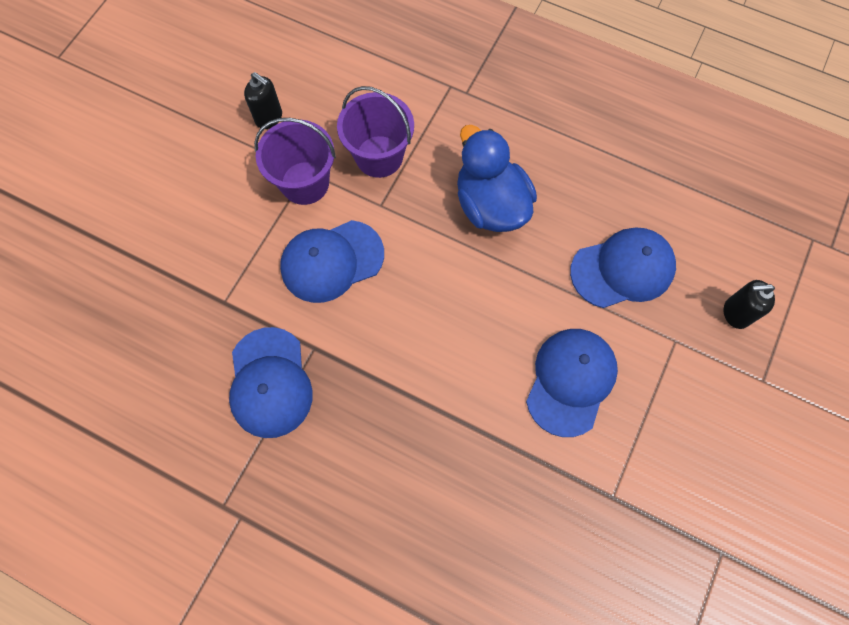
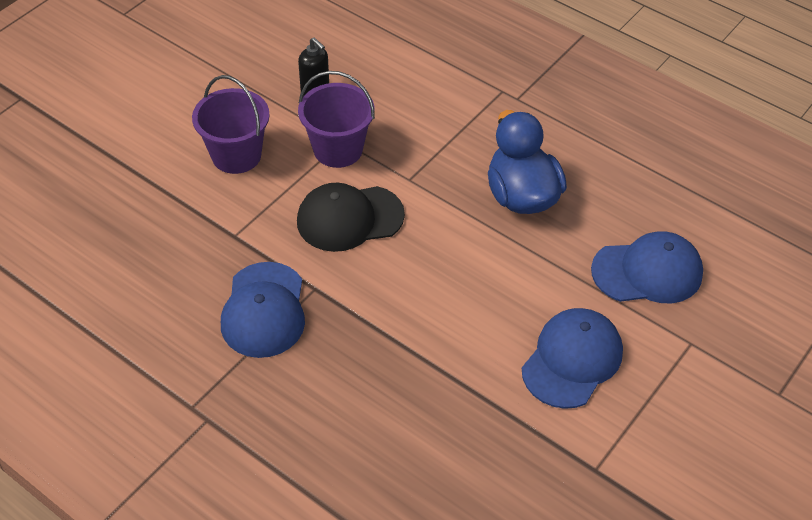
camera: 10 degrees right, 20 degrees down
blue cap [280,220,384,303] -> black cap [297,183,405,252]
purple bucket [337,86,414,178] -> purple bucket moved to [192,75,270,174]
black soap dispenser [723,280,775,329] -> none

